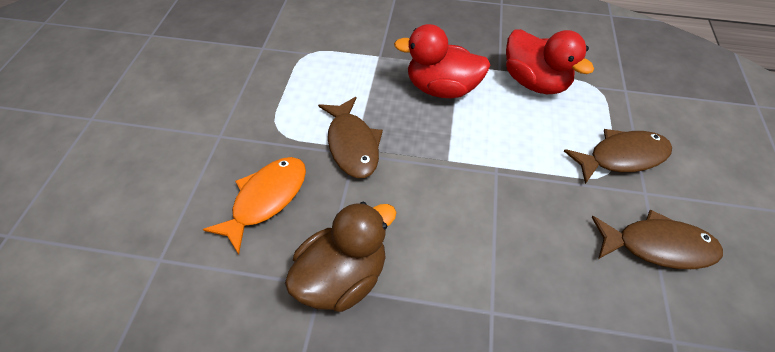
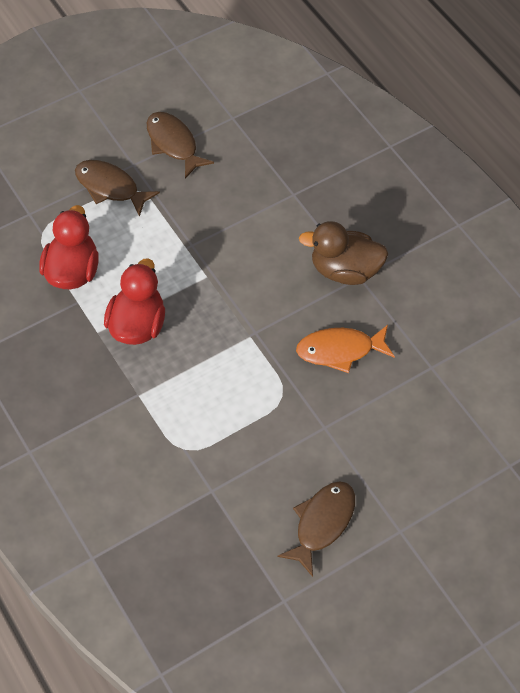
camera: 130 degrees left, 5 degrees up
brown fish [318,97,383,178] -> brown fish moved to [277,481,355,577]
red duck [394,24,490,98] -> red duck turned 135 degrees counterclockwise [104,258,165,345]

